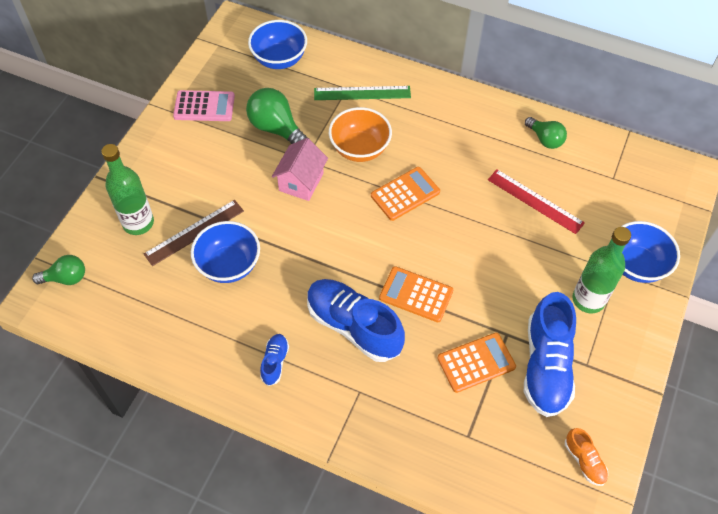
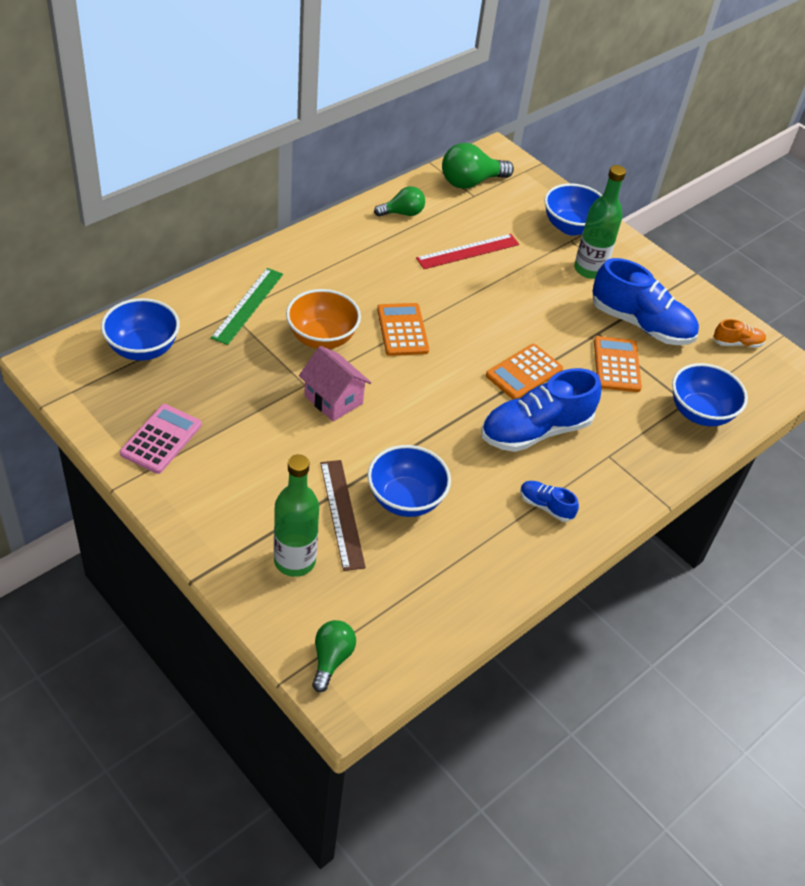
camera: 70 degrees left, 10 degrees down
green light bulb [246,88,308,144] -> green light bulb moved to [442,143,514,189]
none -> blue bowl [672,363,748,426]

